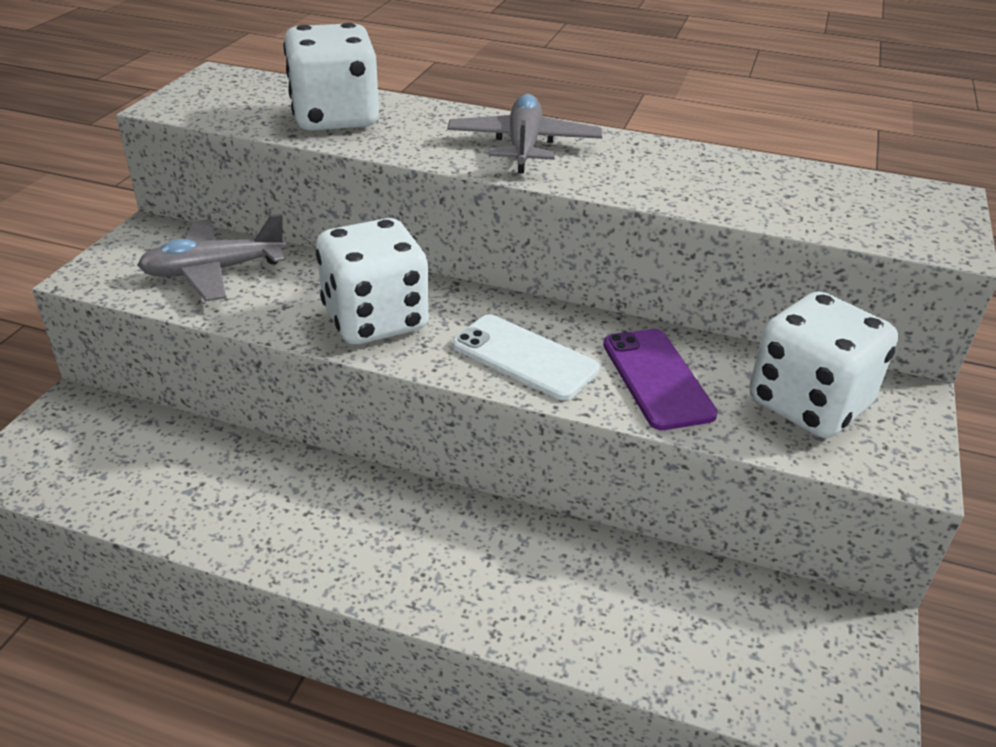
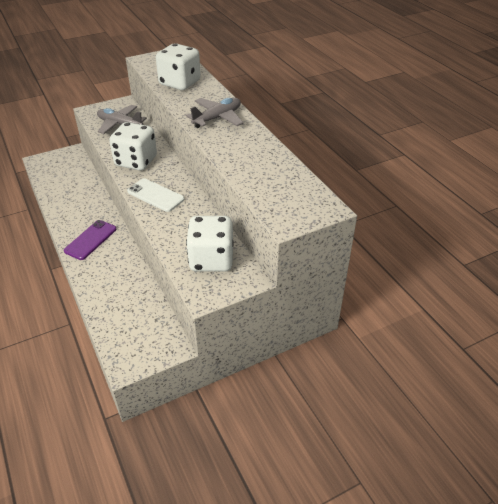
camera: 45 degrees right, 5 degrees up
white phone [452,314,600,400] -> white phone turned 45 degrees counterclockwise [127,178,184,212]
purple phone [603,329,718,430] -> purple phone moved to [64,220,116,260]

